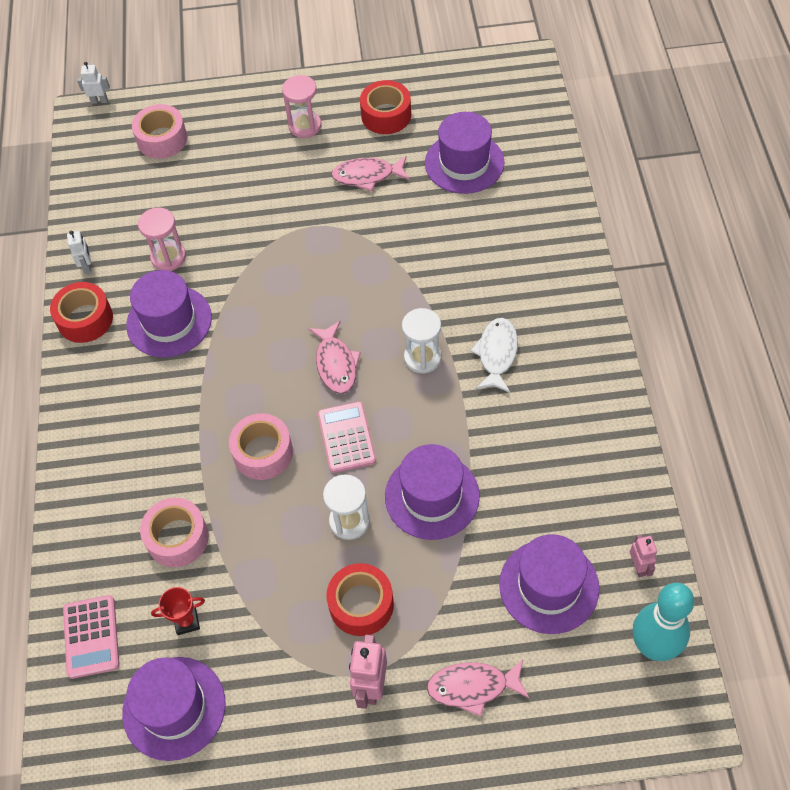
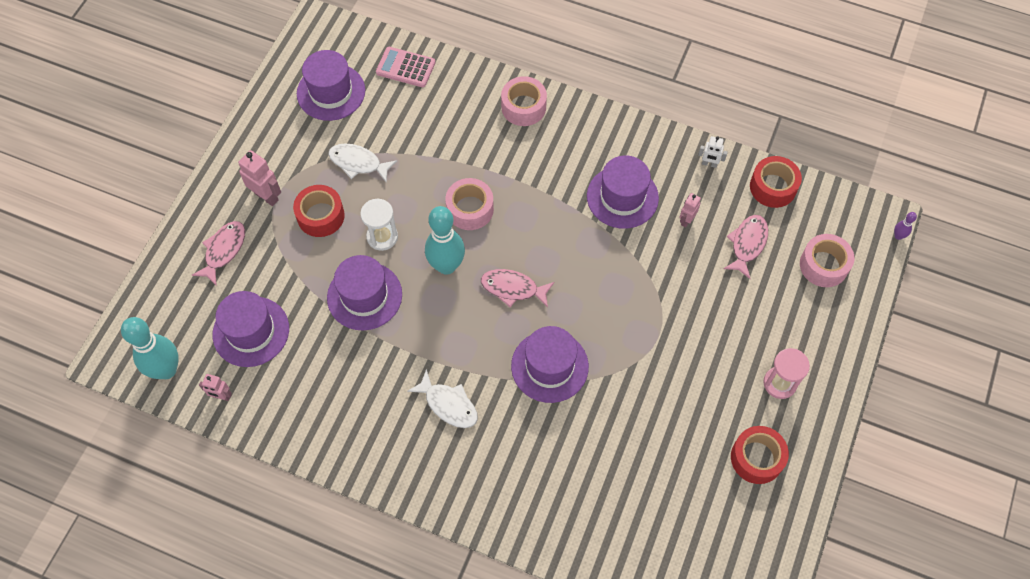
camera: 115 degrees right, 5 degrees up
red tape [50,282,113,343] -> red tape moved to [750,156,802,208]
white robot [77,62,110,104] -> purple bowling pin [894,212,917,240]
pink hourglass [138,207,186,271] -> pink robot [680,193,701,227]
pink tape [140,498,209,567] -> pink tape moved to [501,76,547,126]
red trophy [151,587,205,635] -> none
pink calculator [318,402,376,473] -> turquoise bowling pin [425,206,465,275]
pink fish [331,156,410,191] -> pink fish moved to [723,215,768,279]
white hourglass [402,308,442,374] -> none
purple hat [425,112,505,194] -> purple hat moved to [511,326,589,403]
none -> white fish [328,143,397,183]

